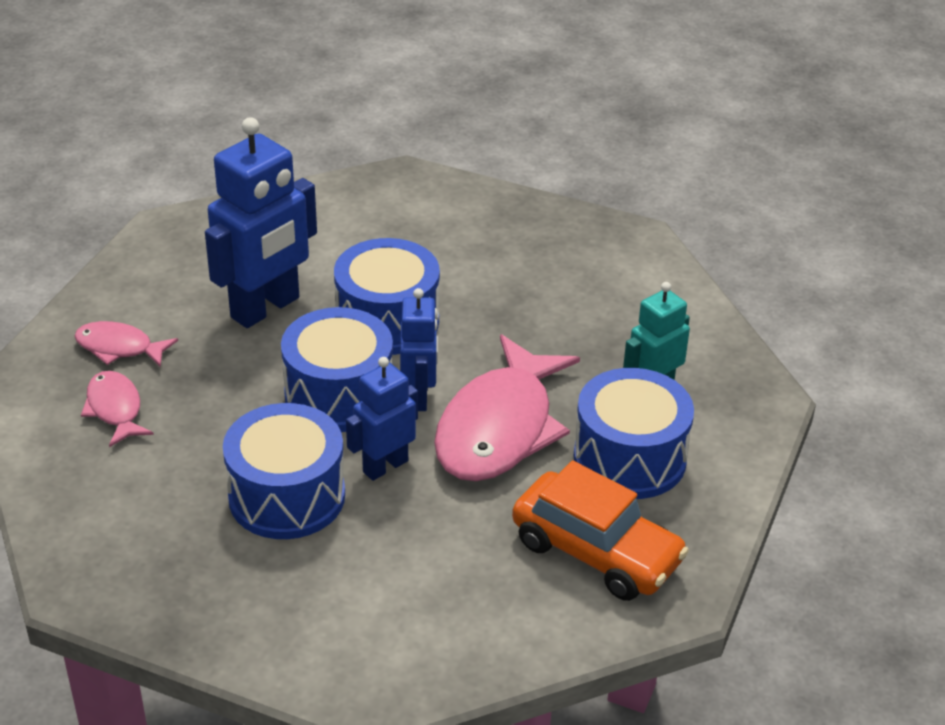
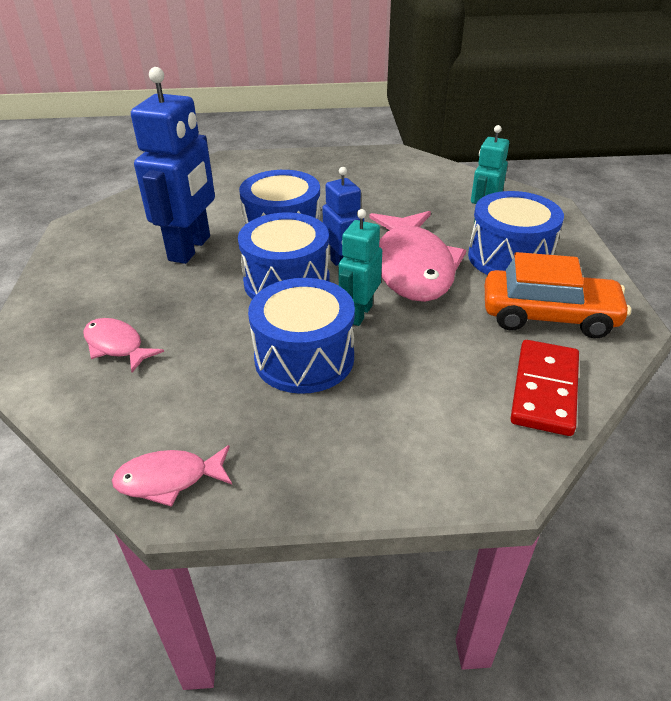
camera: 25 degrees left, 0 degrees up
pink fish [74,321,178,367] -> pink fish moved to [112,445,232,507]
blue robot [346,357,418,481] -> turquoise robot [338,209,382,326]
none -> red domino [510,340,579,436]

